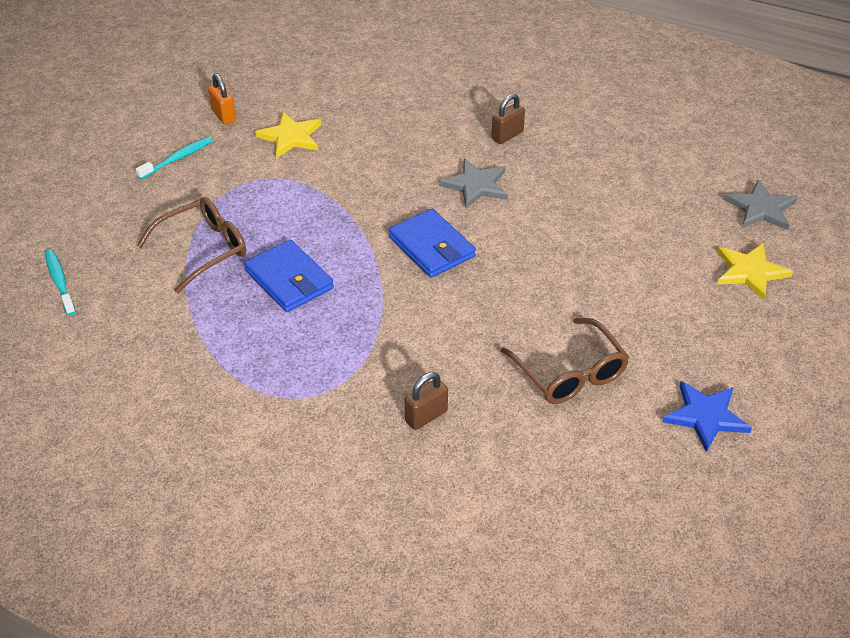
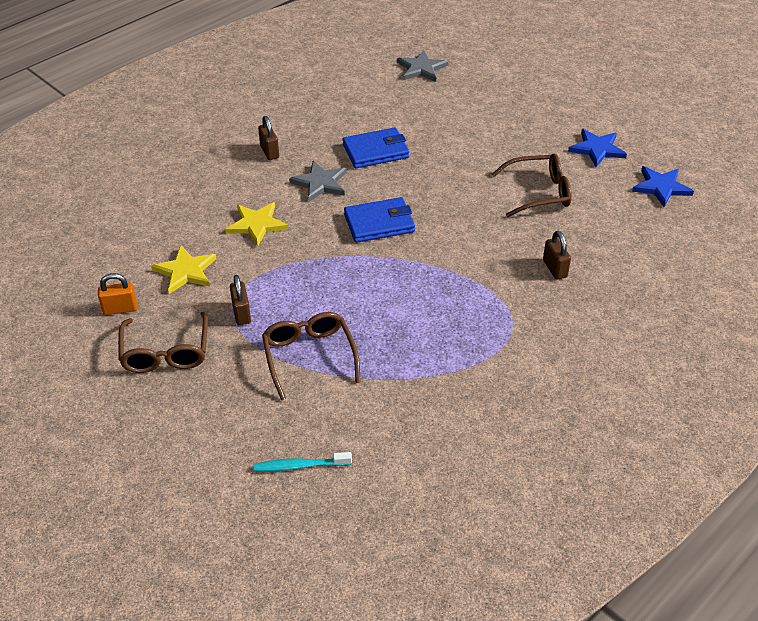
camera: 70 degrees left, 0 degrees up
turquoise toothbrush [136,137,213,179] -> brown glasses [118,312,208,373]
blue wallet [244,240,334,312] -> blue wallet moved to [343,127,409,168]
yellow star [717,243,793,300] -> yellow star moved to [225,202,288,246]
none -> brown padlock [230,275,251,325]
none -> blue star [632,166,694,207]

